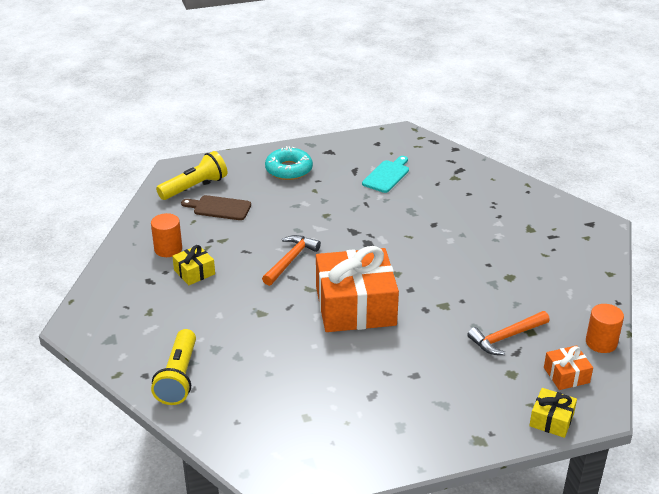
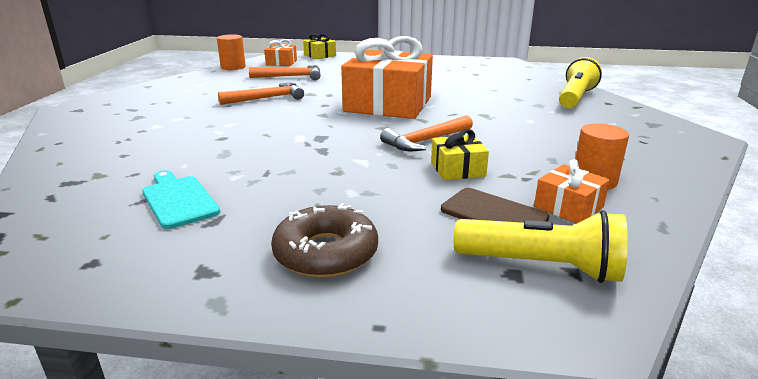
camera: 155 degrees left, 10 degrees down
yellow flashlight [156,151,227,200] -> yellow flashlight turned 150 degrees counterclockwise [454,210,628,283]
yellow gift [172,245,215,285] -> yellow gift moved to [431,129,489,180]
turquoise donut [265,146,313,180] -> brown donut [271,203,378,278]
turquoise cutting board [362,156,409,193] -> turquoise cutting board turned 90 degrees clockwise [142,170,220,229]
none -> orange hammer [218,83,304,105]
none -> orange gift [534,159,610,224]

